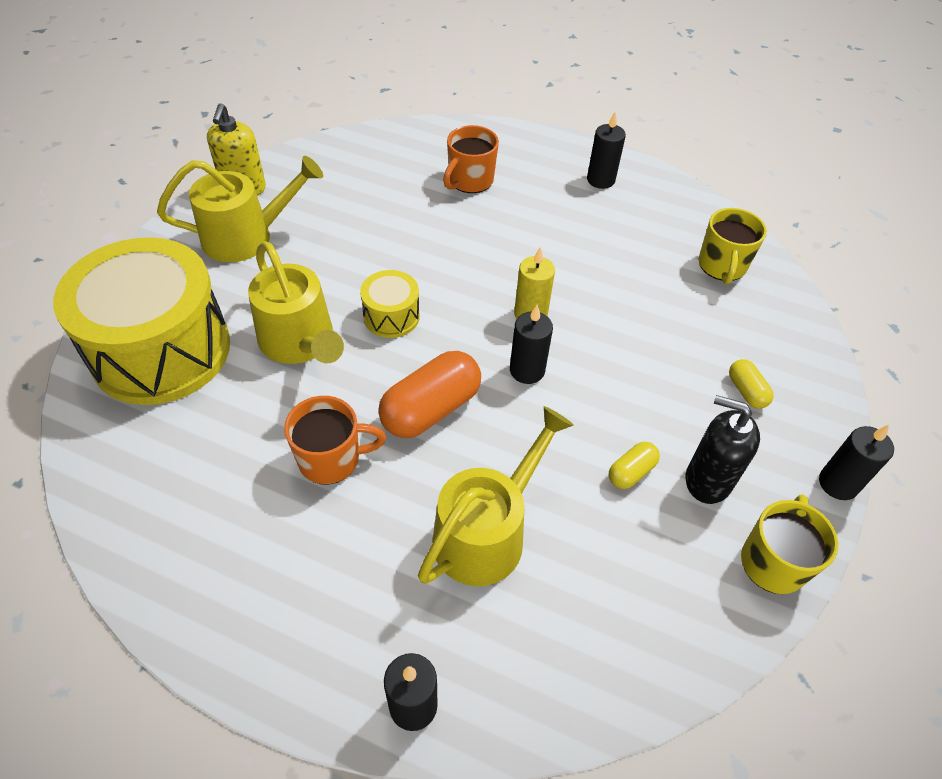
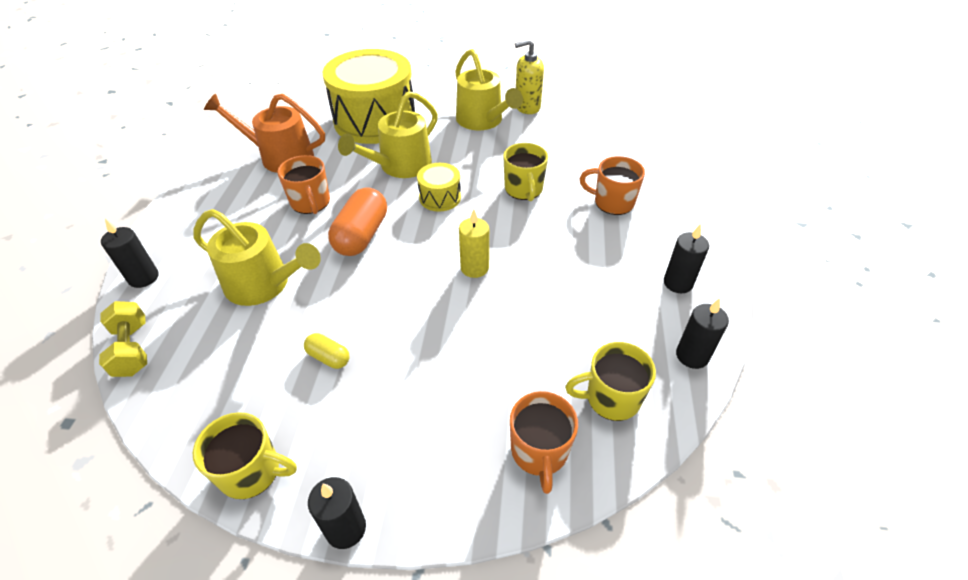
camera: 75 degrees right, 5 degrees down
orange capsule [378,351,481,438] -> orange capsule turned 75 degrees clockwise [328,187,387,256]
black candle [510,305,553,384] -> black candle moved to [676,298,729,369]
black soap dispenser [686,395,760,504] -> none
yellow capsule [729,359,774,409] -> none
none -> yellow dumbbell [99,301,147,377]
none -> orange watering can [204,94,325,173]
none -> yellow mug [503,143,548,201]
none -> orange mug [510,391,578,494]

